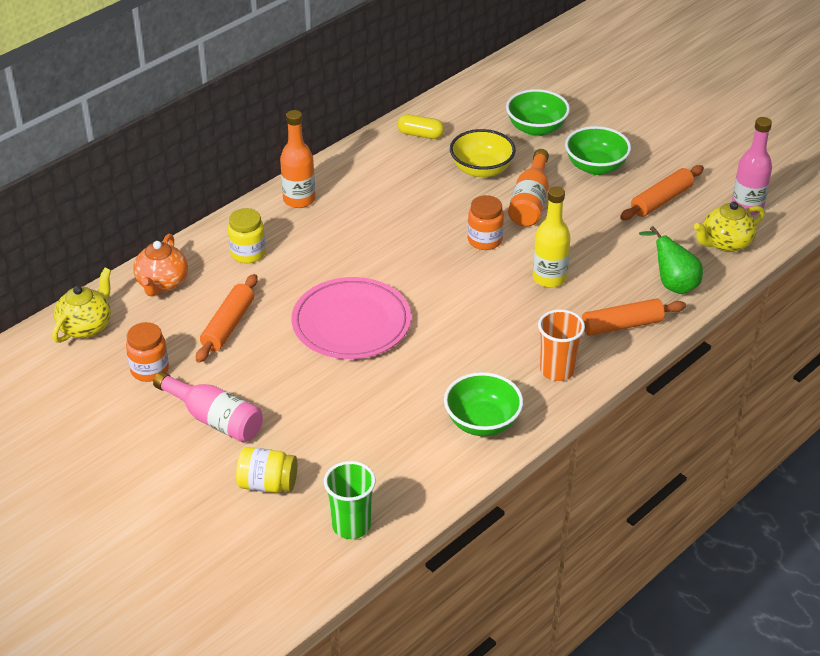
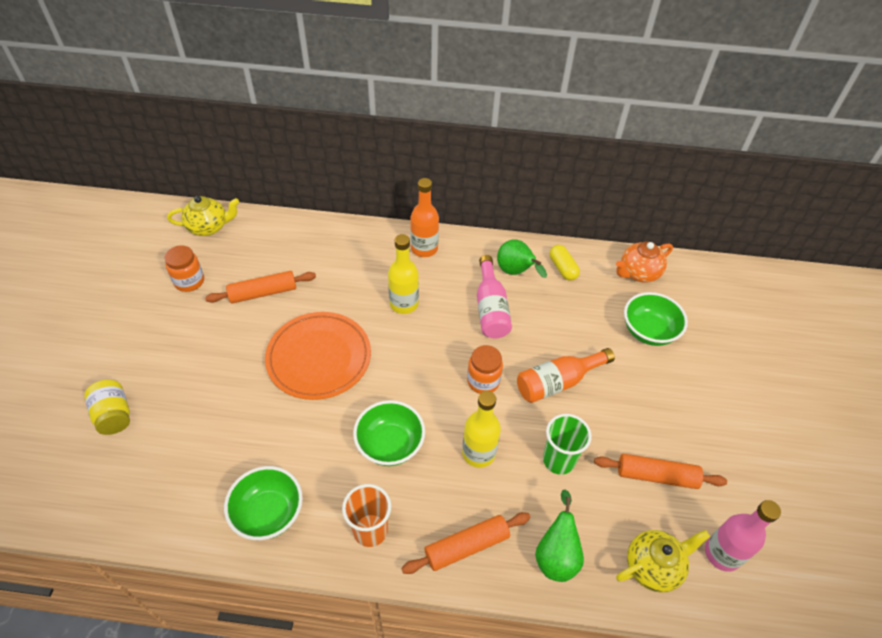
camera: 50 degrees right, 10 degrees up
orange teapot [133,234,188,297] -> orange teapot moved to [616,242,673,283]
pink bottle [153,371,263,443] -> pink bottle moved to [477,255,512,339]
yellow jar [228,208,266,263] -> none
pink plate [292,277,411,359] -> orange plate [265,312,371,400]
green cup [324,461,376,539] -> green cup moved to [543,414,592,475]
yellow bowl [450,129,516,178] -> none
green bowl [565,126,631,175] -> green bowl moved to [353,400,425,466]
orange rolling pin [582,298,686,336] -> orange rolling pin turned 60 degrees counterclockwise [402,512,531,574]
yellow teapot [694,201,765,252] -> yellow teapot turned 135 degrees clockwise [616,530,710,593]
none -> yellow bottle [388,234,419,314]
none -> green pear [497,239,547,278]

